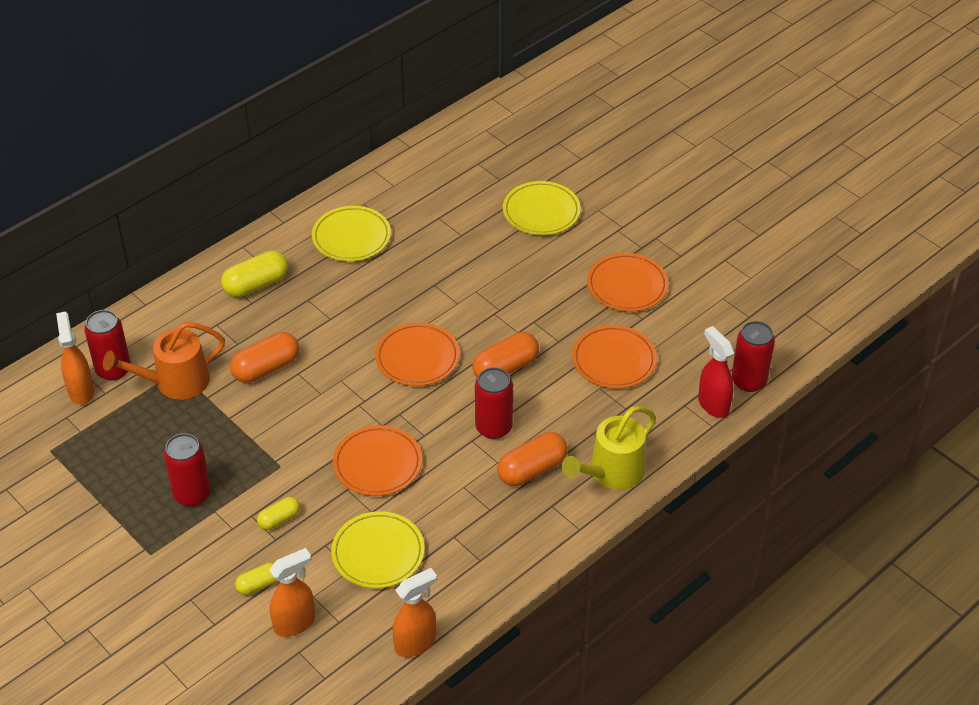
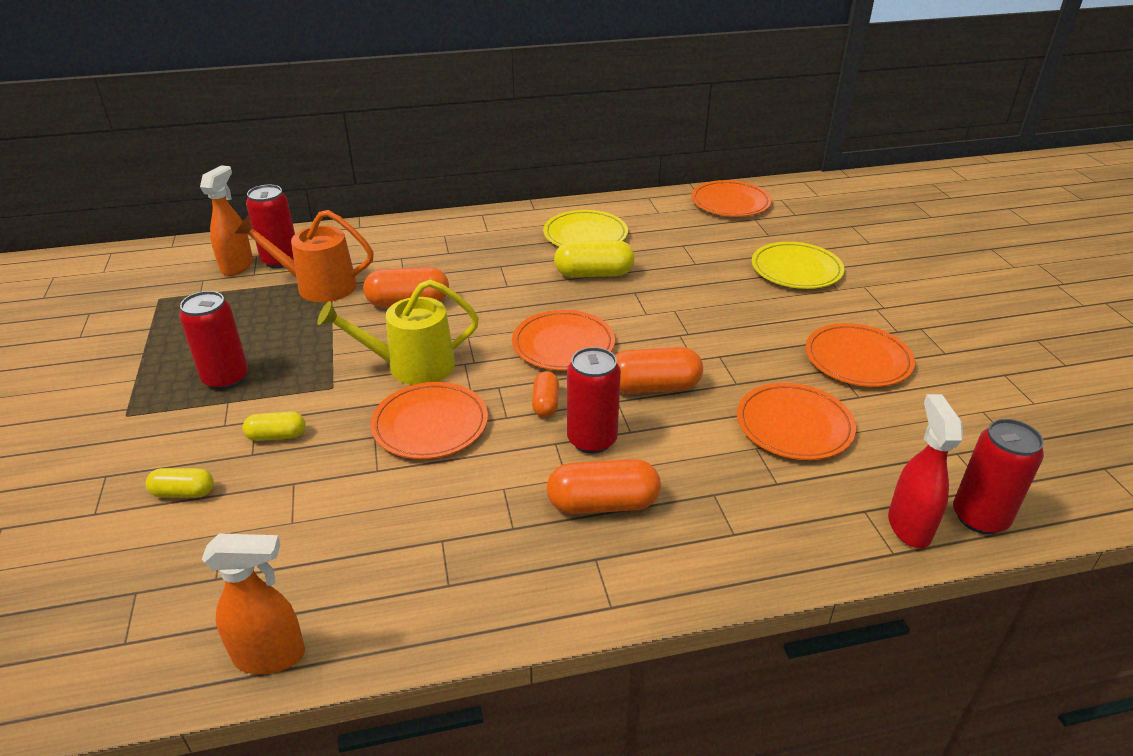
camera: 30 degrees right, 10 degrees down
yellow capsule [221,250,288,297] -> yellow capsule moved to [554,240,635,278]
orange spray bottle [269,548,315,637] -> none
yellow plate [331,511,425,588] -> none
yellow watering can [562,406,656,490] -> yellow watering can moved to [317,280,479,385]
none -> orange capsule [532,371,559,417]
none -> orange plate [691,180,772,217]

